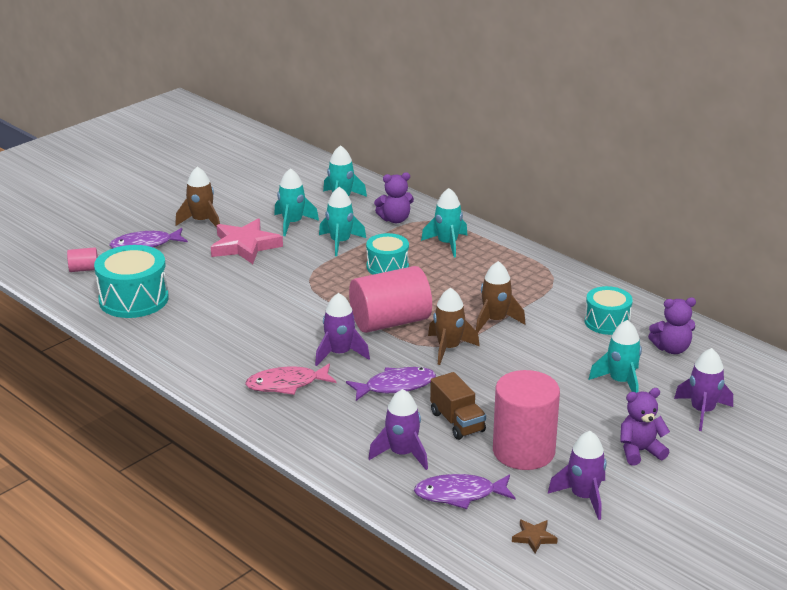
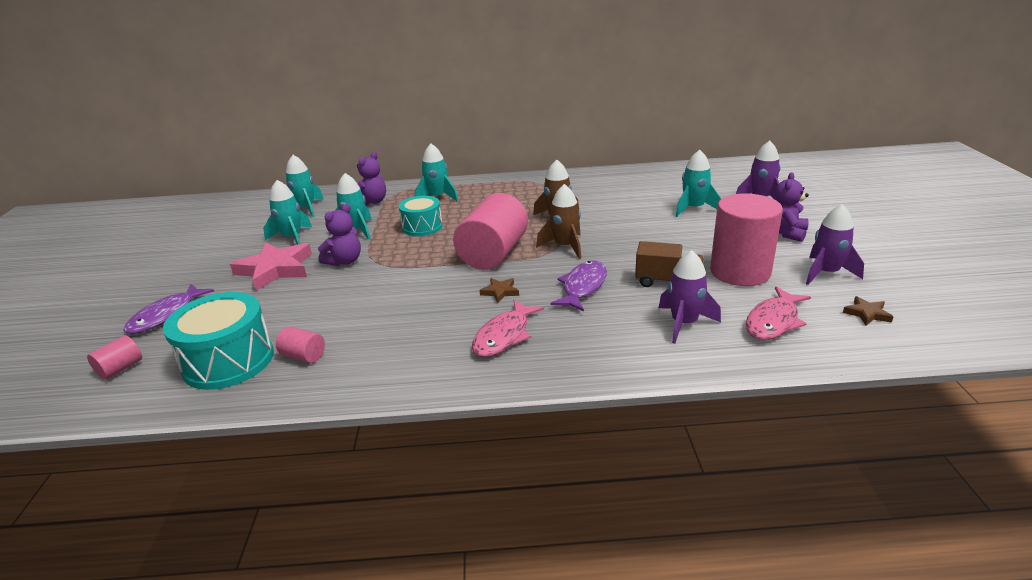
camera: 45 degrees left, 0 degrees up
brown rocket [175,166,220,227] -> none
purple rocket [315,293,370,366] -> brown star [480,278,519,303]
purple fish [414,474,515,509] -> pink fish [746,287,811,340]
turquoise drum [585,286,633,335] -> none
purple teddy bear [648,298,696,354] -> purple teddy bear moved to [318,204,361,266]
none -> pink cylinder [276,326,325,363]

